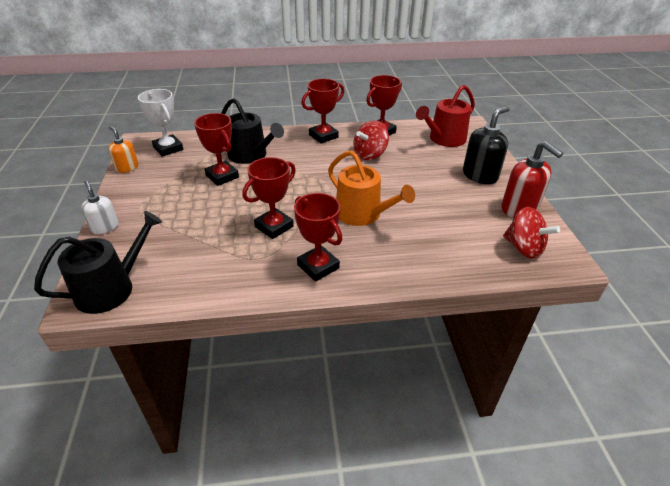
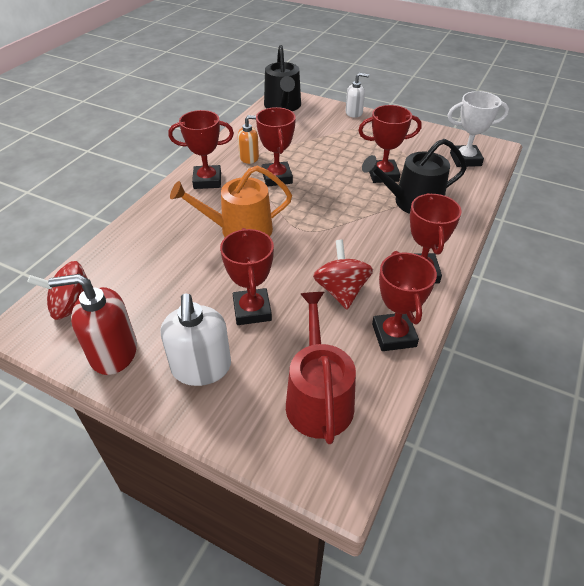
camera: 125 degrees right, 5 degrees up
orange soap dispenser [108,126,138,173] -> orange soap dispenser moved to [238,115,259,164]
black soap dispenser [463,106,510,184] -> white soap dispenser [161,293,231,386]
none -> red trophy [220,228,274,325]

